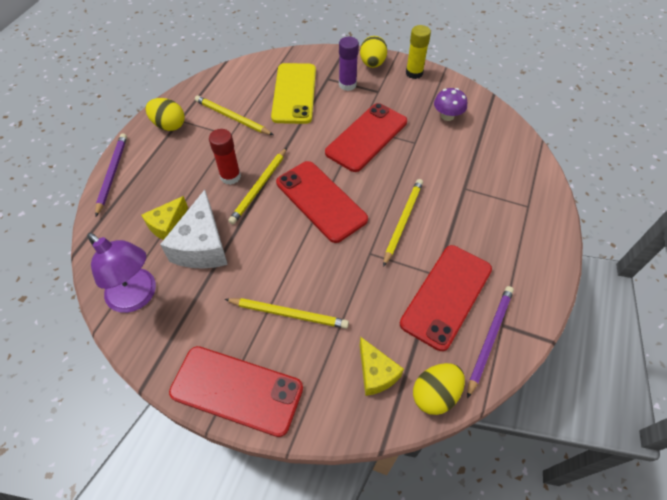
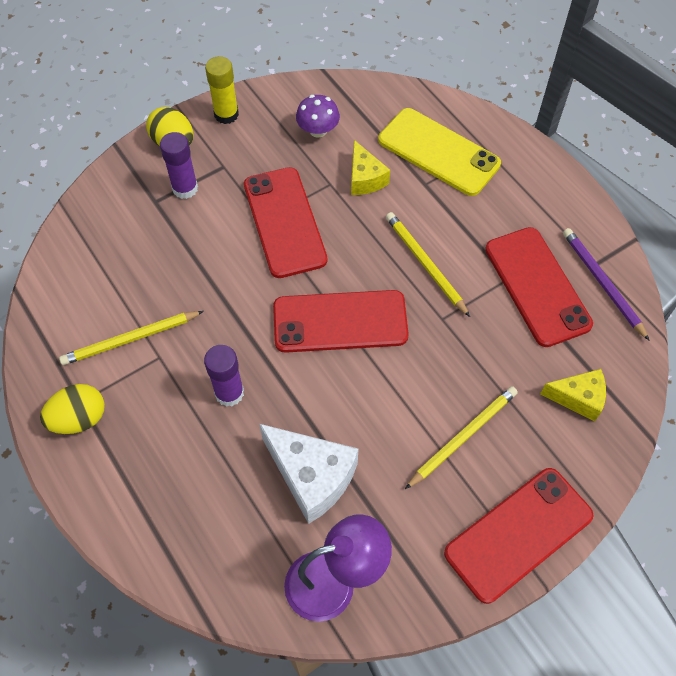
camera: 55 degrees left, 5 degrees up
purple pencil [95,133,127,216] -> none
yellow cheese [141,196,188,240] -> yellow cheese moved to [351,140,390,195]
red glue stick [209,129,241,185] -> purple glue stick [204,345,244,407]
yellow pencil [228,148,287,225] -> none
yellow phone [271,63,316,124] -> yellow phone moved to [378,108,501,196]
yellow egg [413,363,465,415] -> none

